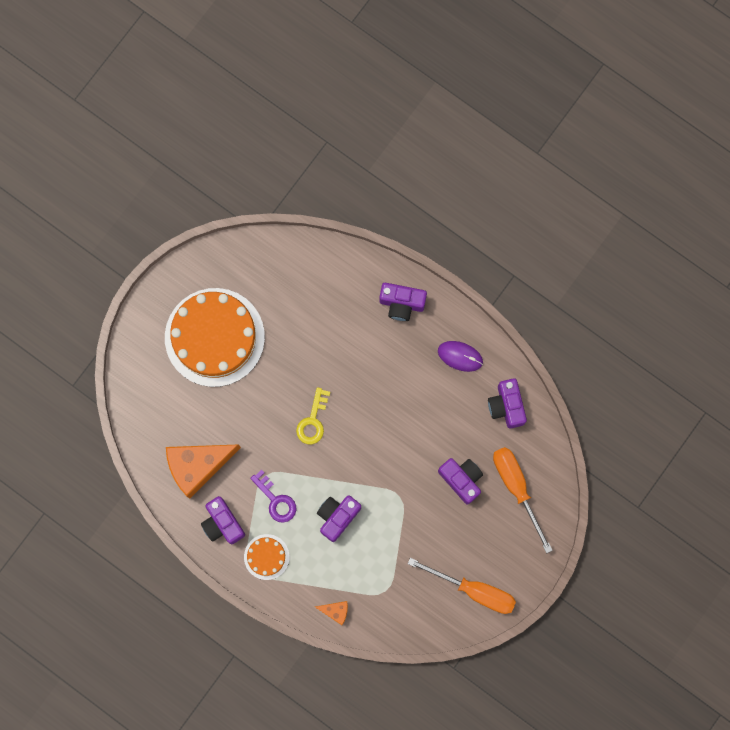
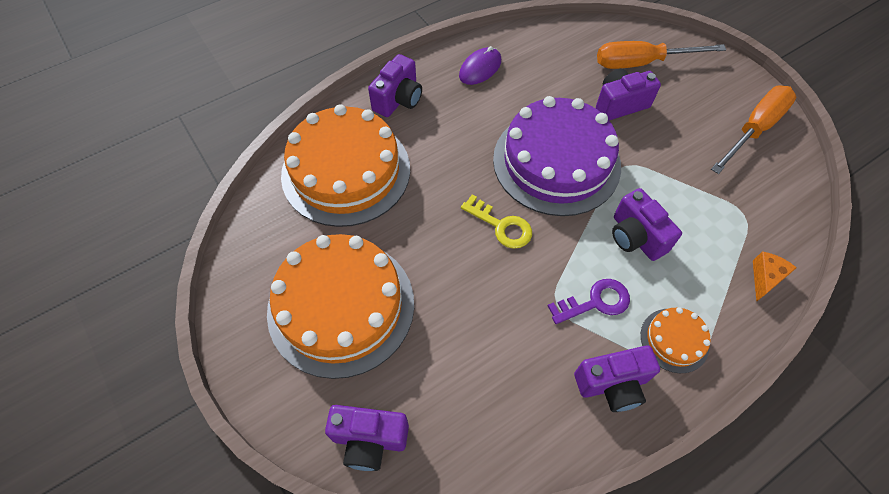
camera: 70 degrees left, 20 degrees down
orange cheese [166,444,241,499] -> none
purple camera [488,378,527,429] -> purple camera moved to [325,405,409,471]
none -> orange cake [281,104,410,227]
none -> purple cake [493,96,621,216]

